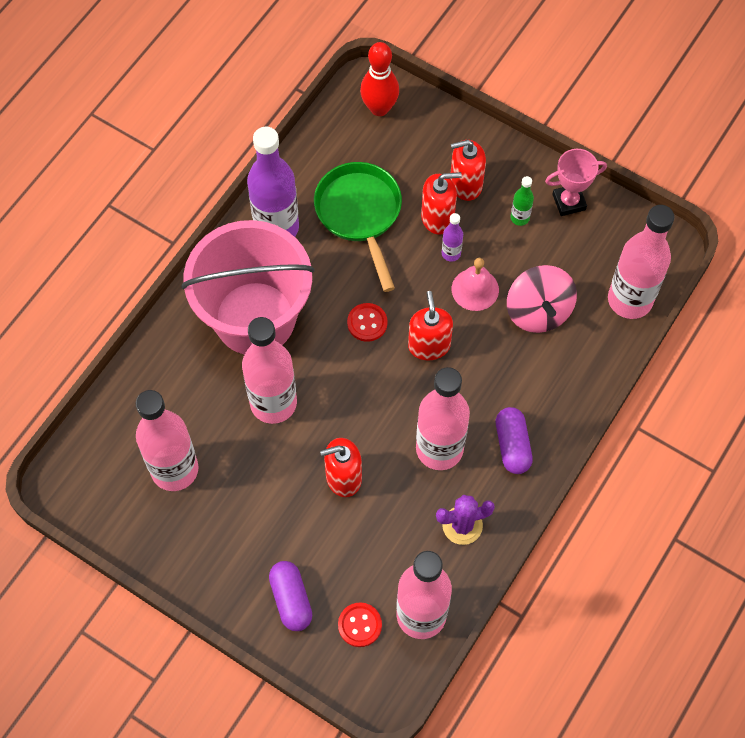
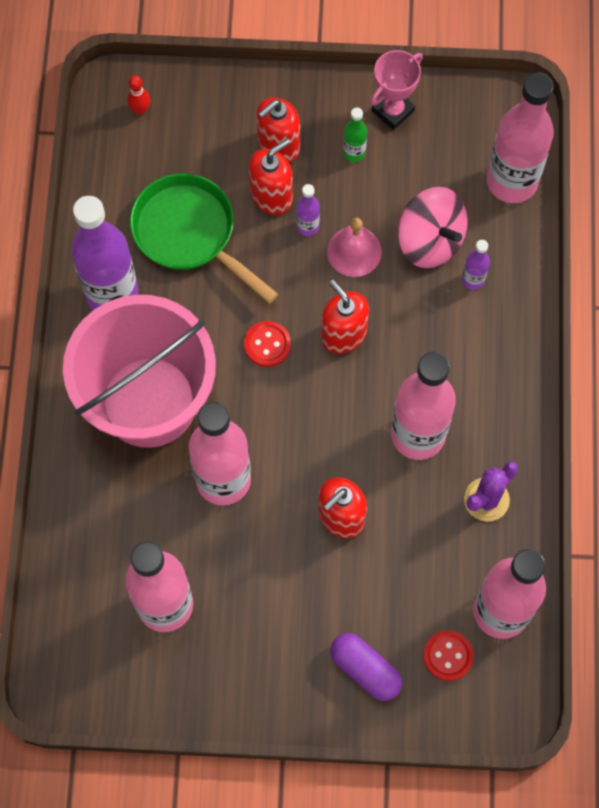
camera: 30 degrees left, 5 degrees up
red bowling pin [360,42,399,116] -> red bowling pin [127,75,150,115], size x0.51
purple capsule [496,407,533,474] -> none
none -> purple bottle [462,240,490,290]

